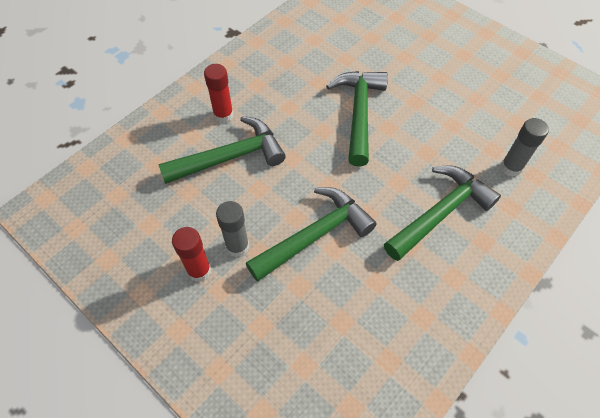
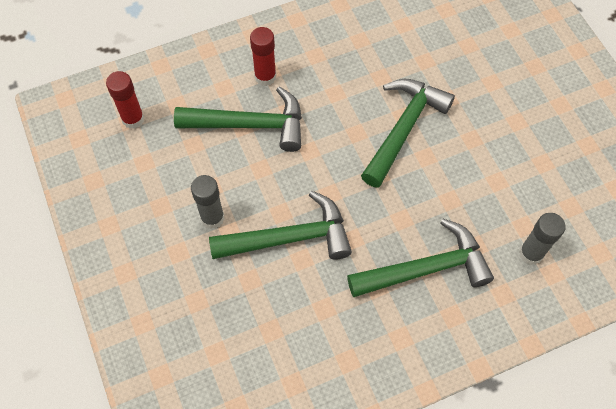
camera: 25 degrees right, 5 degrees up
red glue stick [172,227,211,282] -> red glue stick moved to [106,71,144,129]

